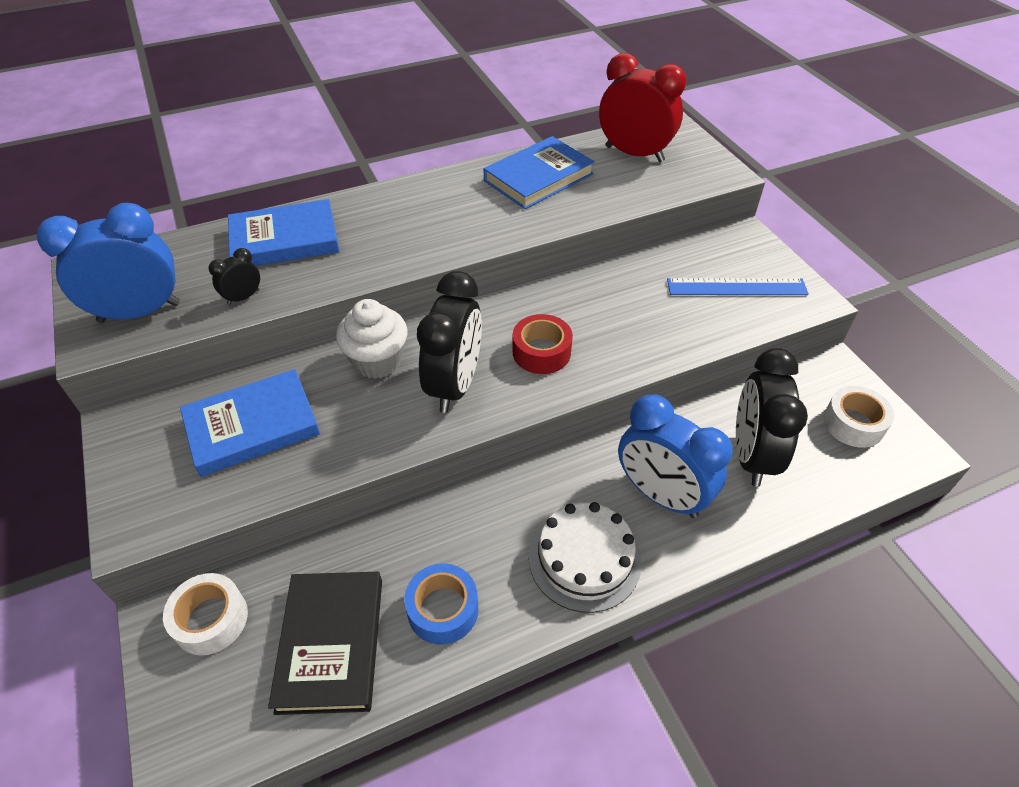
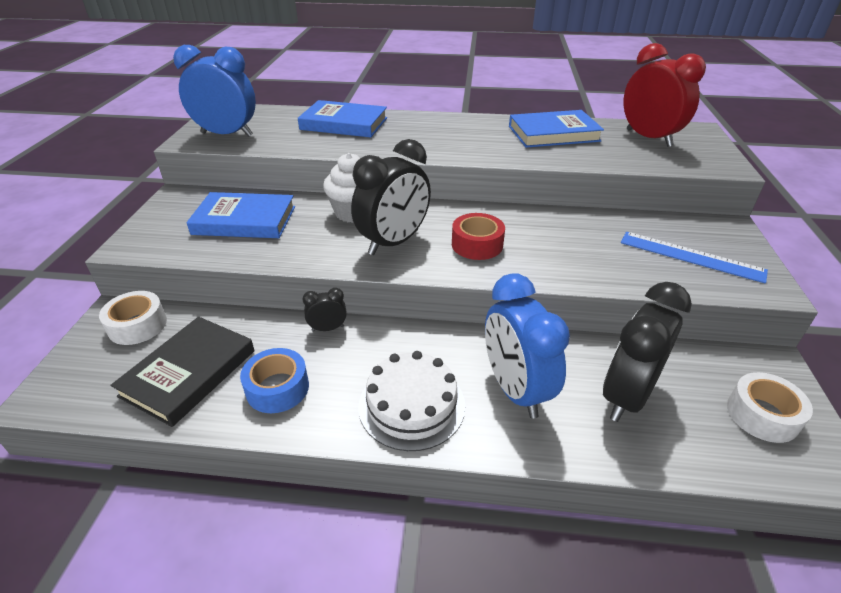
camera: 30 degrees right, 10 degrees down
black clock [208,248,260,306] -> black clock moved to [303,288,347,332]

